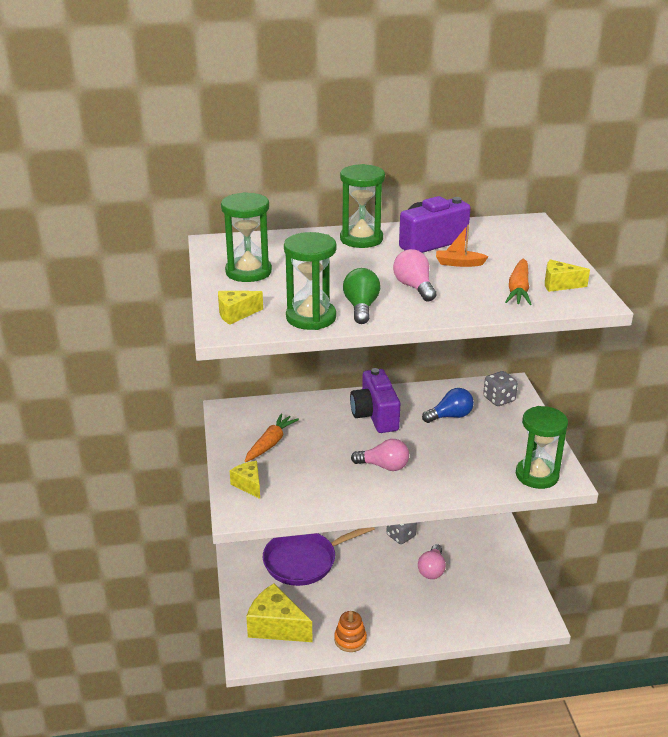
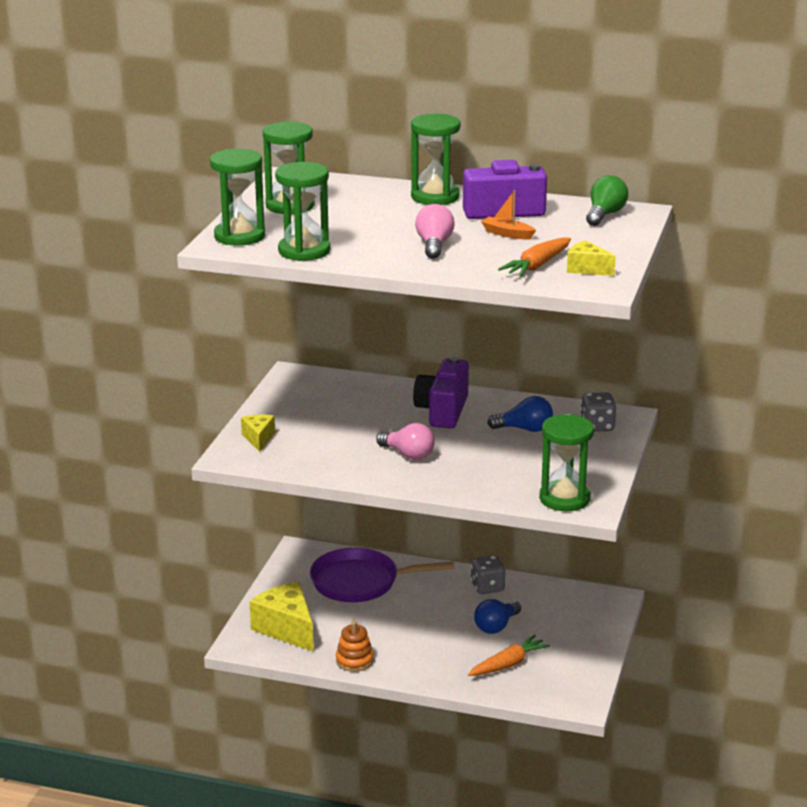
camera: 25 degrees right, 5 degrees down
yellow cheese [218,291,263,325] -> green hourglass [210,149,265,246]
orange carrot [245,413,299,462] -> orange carrot moved to [468,635,550,676]
green light bulb [343,268,380,324] -> green light bulb moved to [586,175,628,226]
pink light bulb [418,544,446,579] -> blue light bulb [474,599,521,634]

